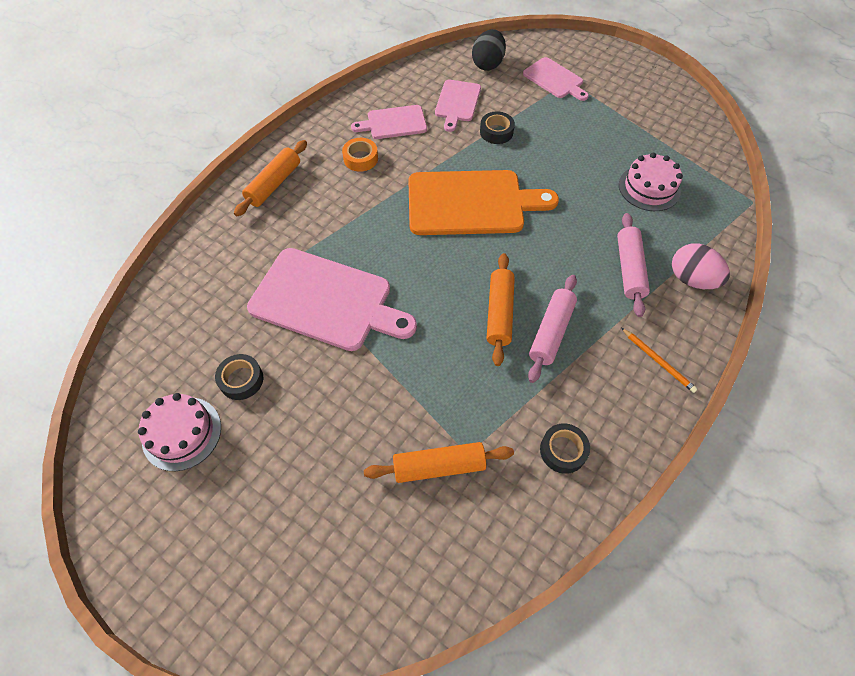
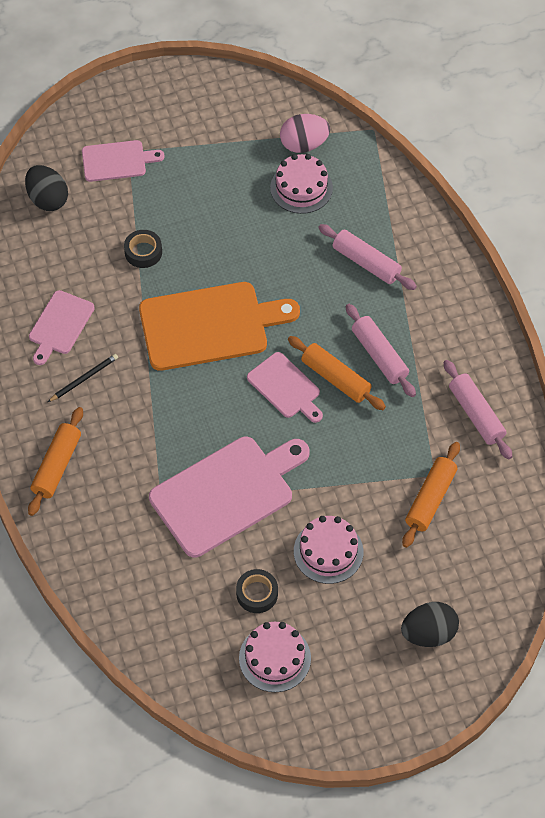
camera: 55 degrees left, 0 degrees up
orange rolling pin [234,140,307,216] -> orange rolling pin turned 45 degrees clockwise [28,407,83,516]
orange tape [342,138,378,172] -> black pencil [48,354,118,402]
orange cutting board [408,170,559,235] -> orange cutting board turned 45 degrees clockwise [139,282,300,371]
pink cutting board [435,79,481,132] -> pink cutting board moved to [247,352,323,423]
black tape [540,423,590,474] -> pink rolling pin [444,360,513,459]
orange pencil [621,328,698,393] -> none
pink egg [672,244,730,289] -> pink egg moved to [280,114,330,153]
none -> pink cake [294,516,363,584]
none -> black egg [401,602,459,647]

